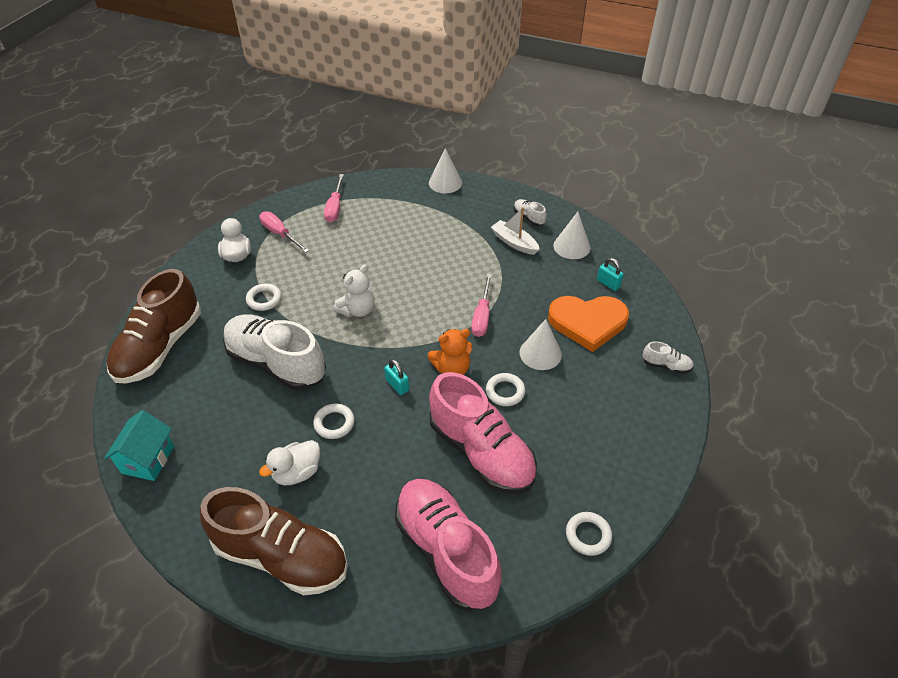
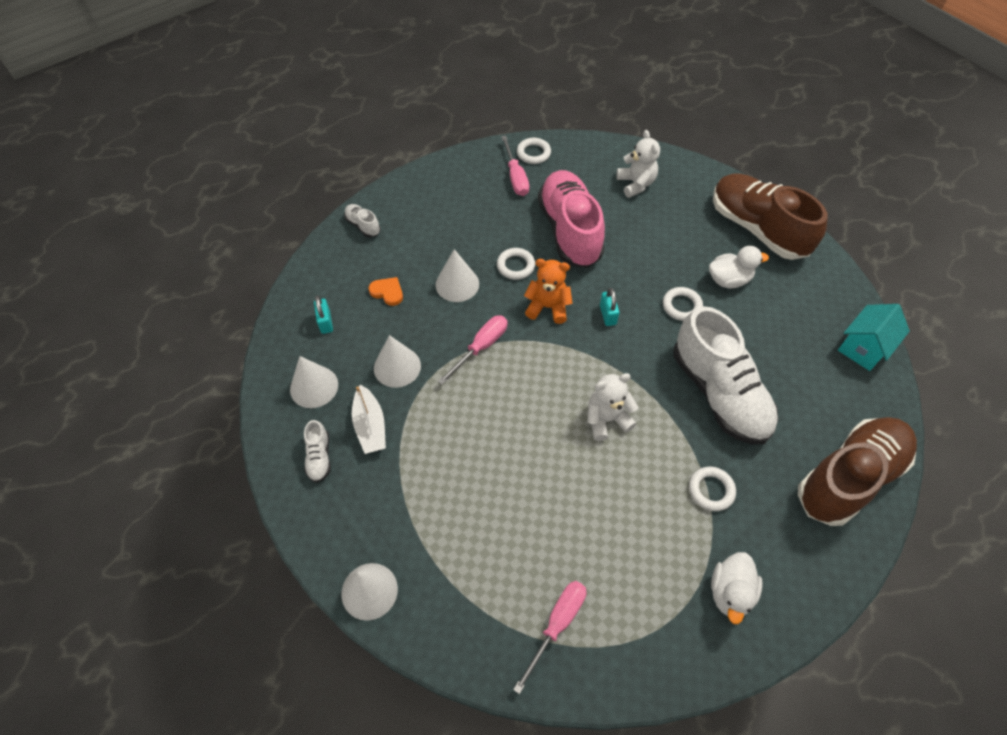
camera: 150 degrees left, 10 degrees up
pink screwdriver [259,211,309,253] -> pink screwdriver moved to [501,136,529,196]
pink shoe [395,479,502,611] -> white teddy bear [616,130,660,198]
orange heart [548,296,629,352] -> orange heart [369,277,403,306], size x0.43
none -> white cone [374,335,421,388]

